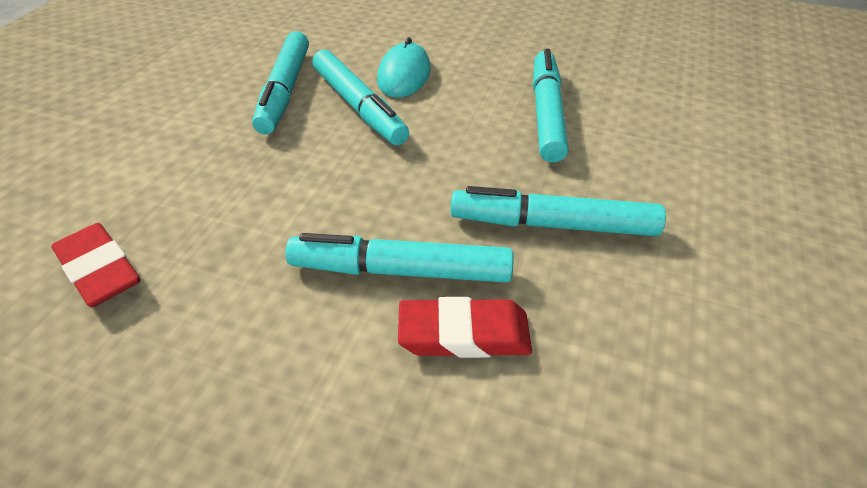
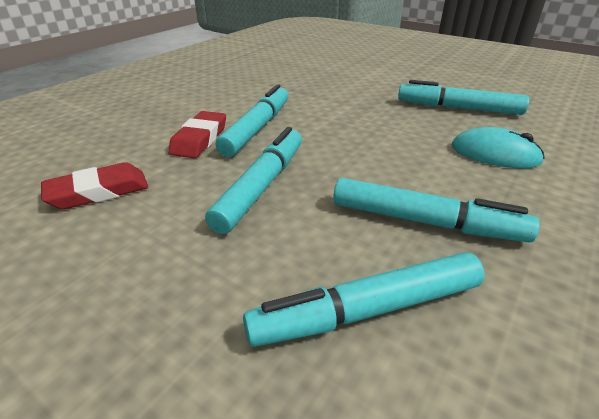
camera: 105 degrees right, 10 degrees down
red eraser [51,223,140,307] -> red eraser moved to [41,162,148,209]
turquoise marker [312,50,409,145] -> turquoise marker moved to [243,252,485,347]

